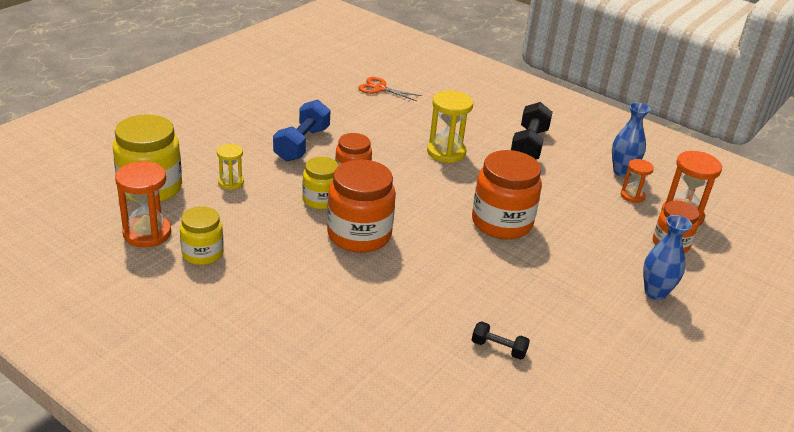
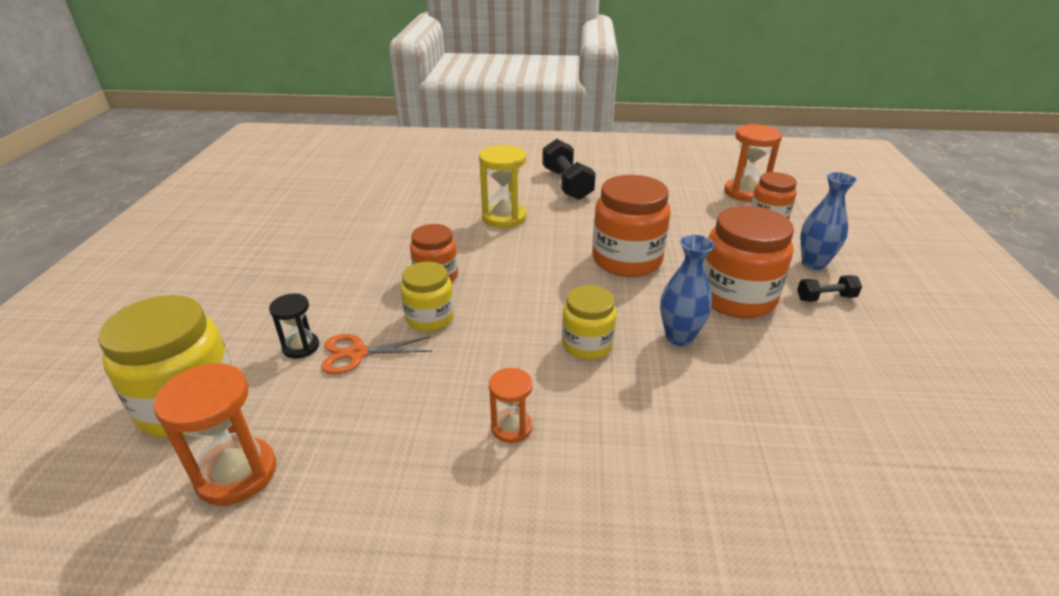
camera: 30 degrees left, 0 degrees up
yellow jar [180,206,224,265] -> yellow jar moved to [562,285,616,360]
yellow hourglass [217,144,244,190] -> black hourglass [269,293,319,359]
blue dumbbell [273,99,331,162] -> none
orange jar [327,159,396,253] -> orange jar moved to [703,206,794,318]
orange scissors [358,77,422,101] -> orange scissors moved to [321,334,432,375]
black dumbbell [472,321,530,360] -> black dumbbell moved to [797,275,862,302]
blue vase [612,103,651,177] -> blue vase moved to [660,235,714,346]
orange hourglass [621,159,654,203] -> orange hourglass moved to [489,368,533,443]

